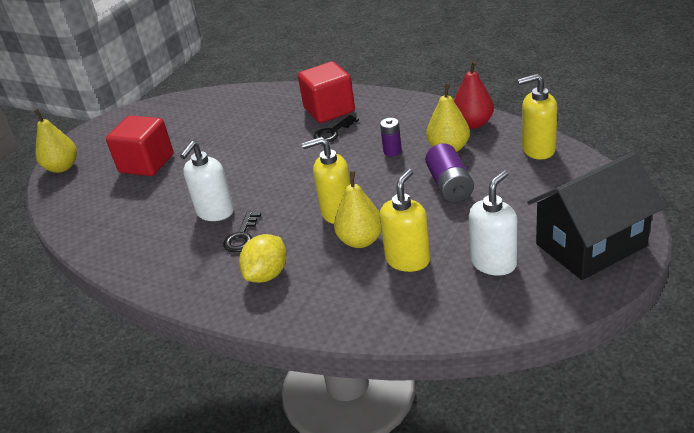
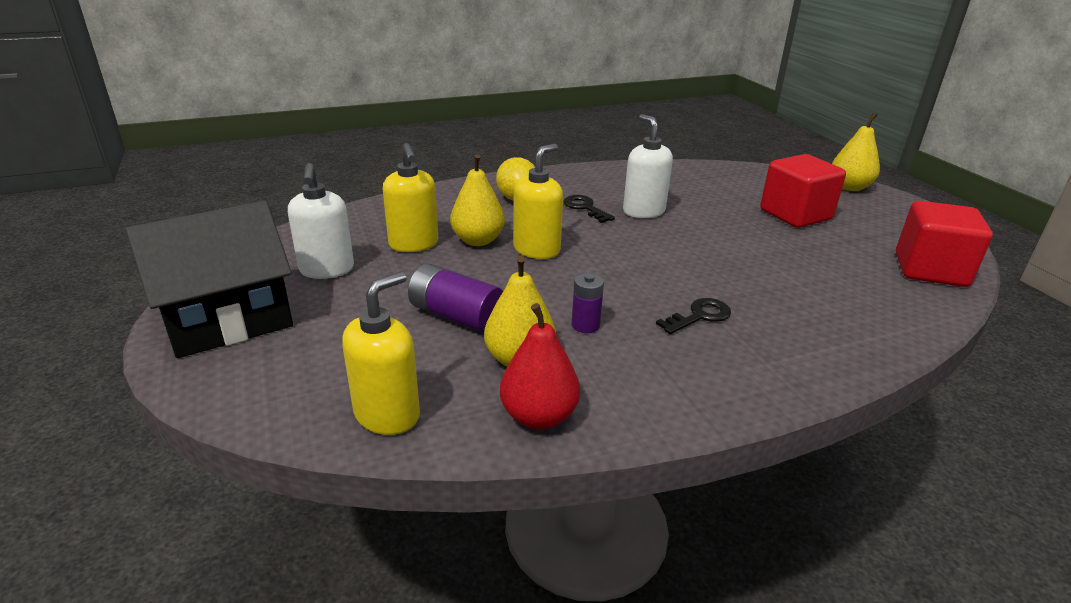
camera: 125 degrees right, 5 degrees down
red cube [298,61,355,123] -> red cube moved to [896,201,993,287]
black key [314,115,359,142] -> black key turned 60 degrees clockwise [656,298,731,334]
black house [527,152,665,280] -> black house turned 45 degrees clockwise [126,201,293,358]

